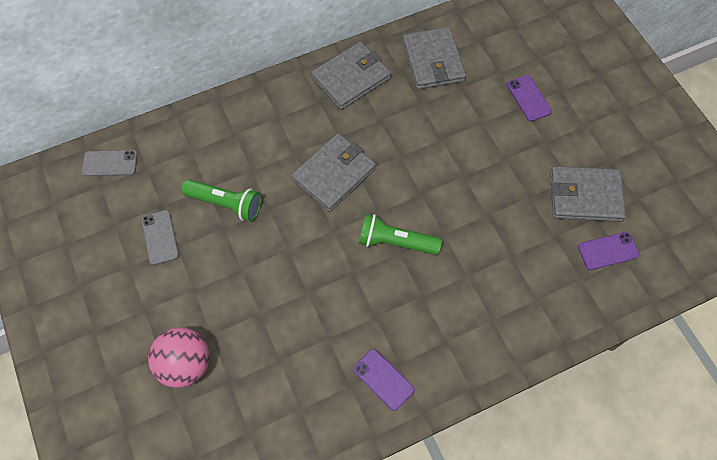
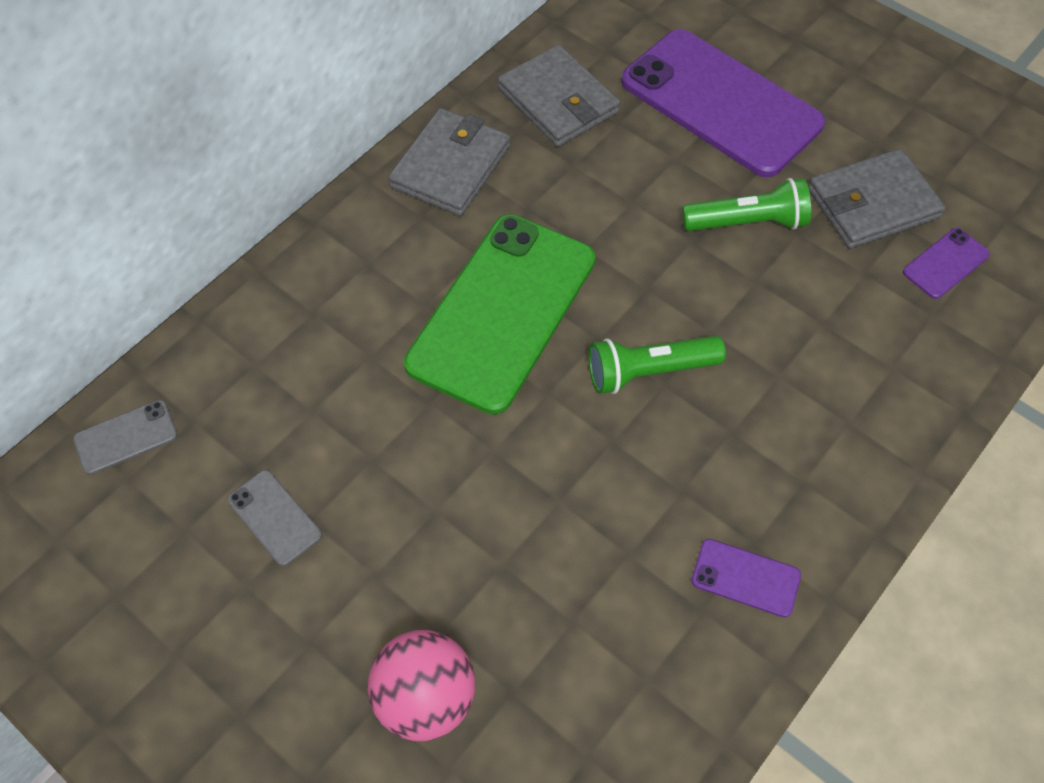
camera: 25 degrees left, 5 degrees down
green flashlight [181,179,262,222] -> green flashlight moved to [682,178,811,231]
grey wallet [291,133,376,212] -> green phone [404,214,595,415]
purple phone [507,75,552,121] -> purple phone [621,29,825,177], size x2.44

